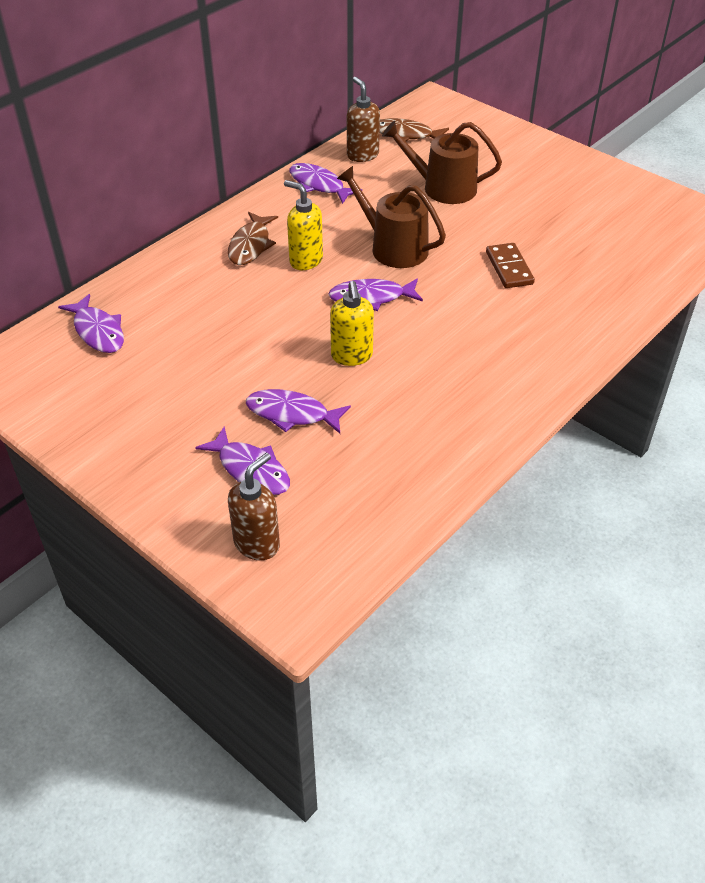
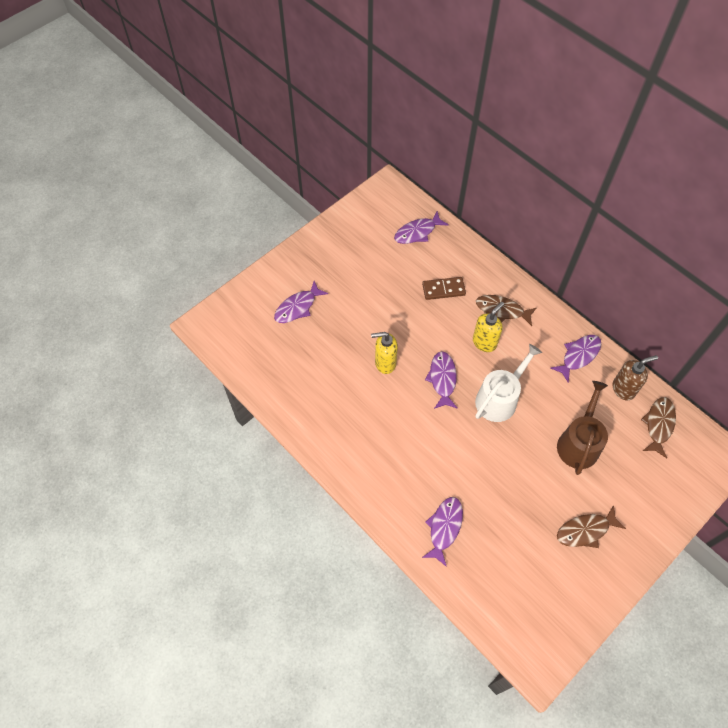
camera: 95 degrees right, 15 degrees up
brown soap dispenser [228,453,280,560] -> none
purple fish [246,389,351,434] -> purple fish moved to [422,497,463,567]
brown watering can [337,166,446,268] -> white watering can [475,344,542,422]
brown domino [486,243,535,288] -> brown domino moved to [422,277,466,300]
none -> brown fish [557,505,626,548]

